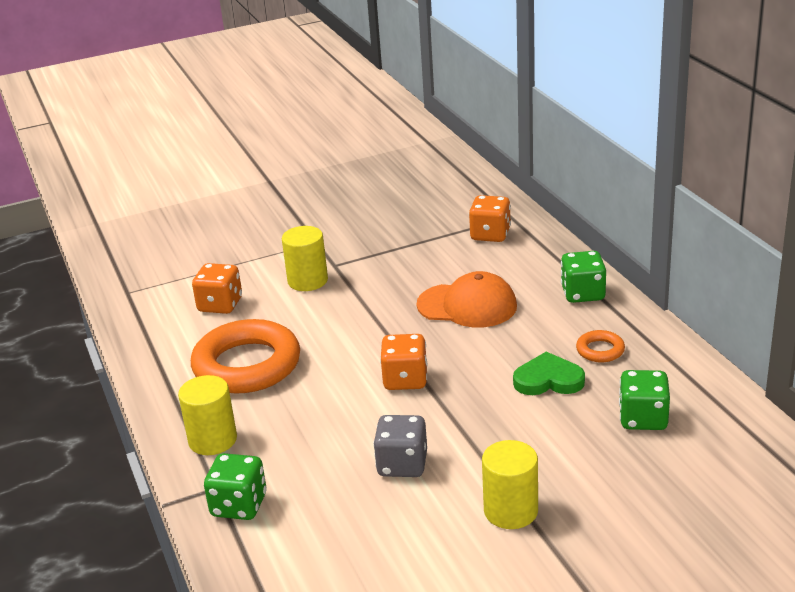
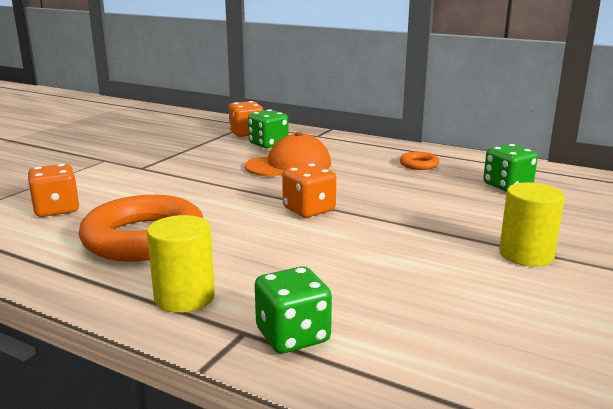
camera: 40 degrees left, 10 degrees down
yellow cylinder [282,226,328,291] -> none
grey dice [373,415,427,477] -> none
green heart [513,352,585,395] -> none
green dice [561,251,606,303] -> green dice moved to [248,109,289,148]

